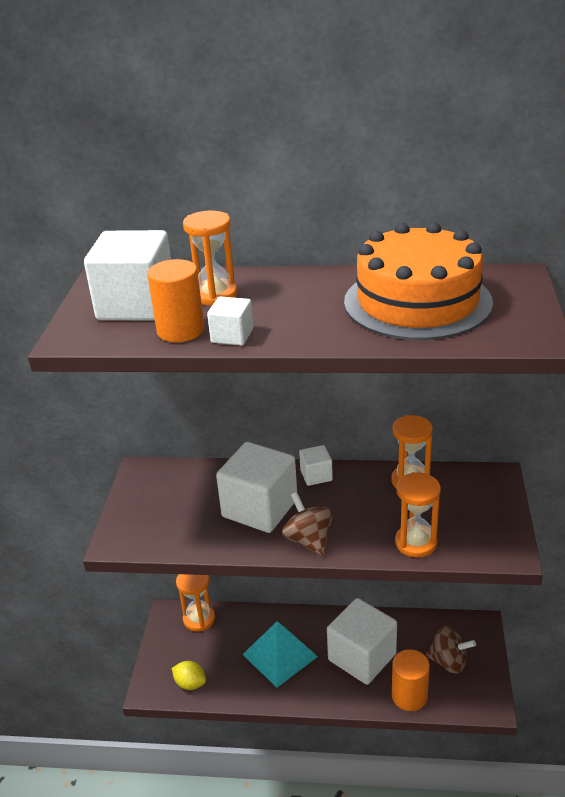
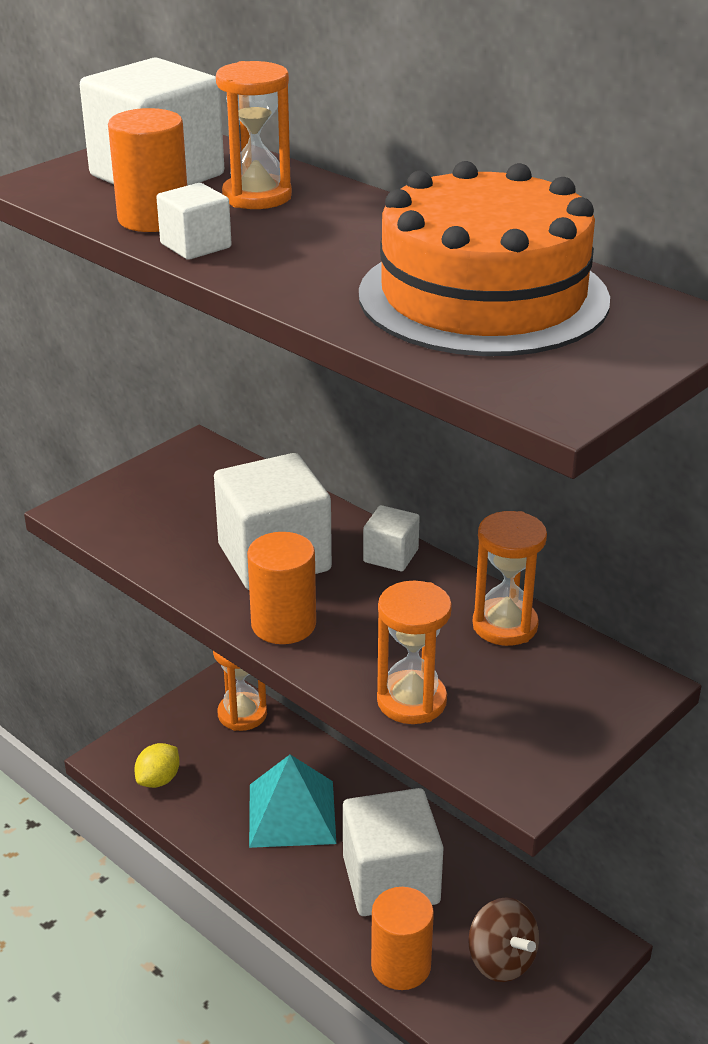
camera: 35 degrees right, 0 degrees up
yellow lemon [172,661,206,690] -> yellow lemon turned 60 degrees clockwise [134,743,180,788]
brown spinning top [282,492,333,556] -> orange cylinder [247,532,316,644]

